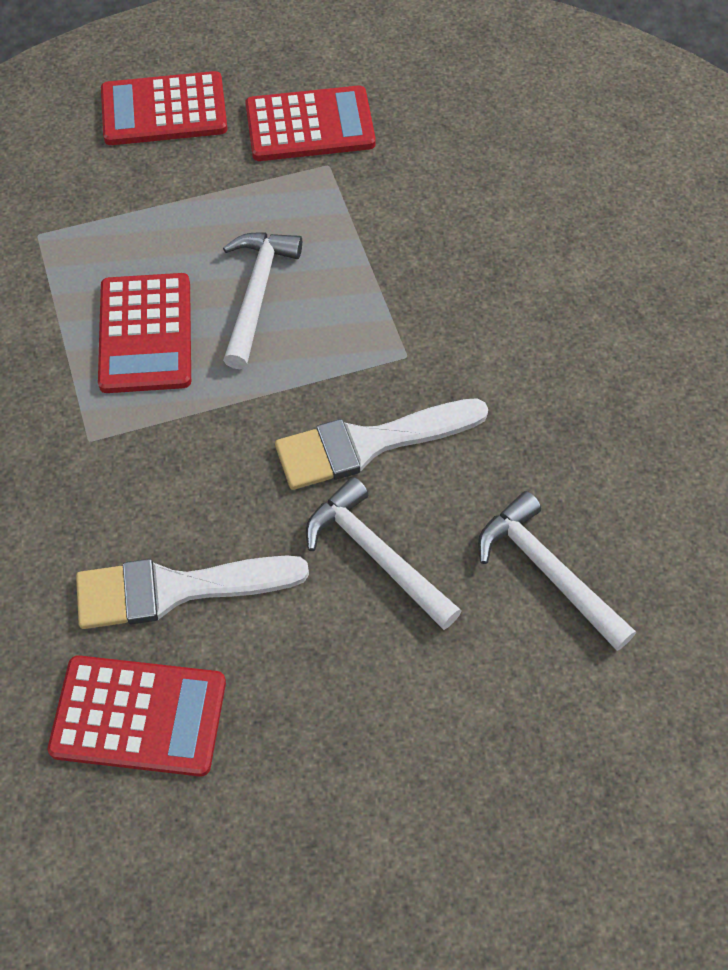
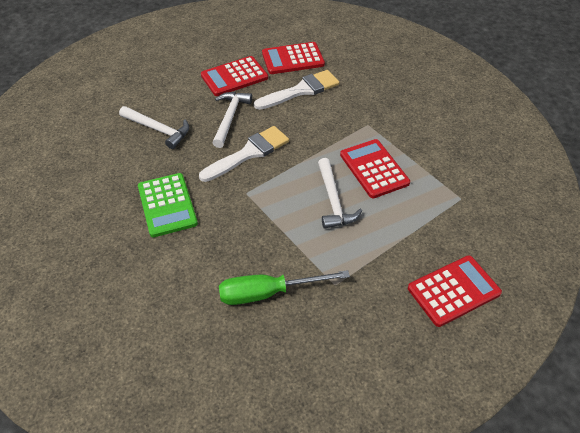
camera: 160 degrees right, 10 degrees down
red calculator [245,85,376,161] -> red calculator moved to [201,56,268,96]
white hammer [306,477,461,630] -> white hammer turned 105 degrees counterclockwise [212,92,252,148]
none -> green calculator [138,173,198,237]
none -> green screwdriver [219,270,350,305]

